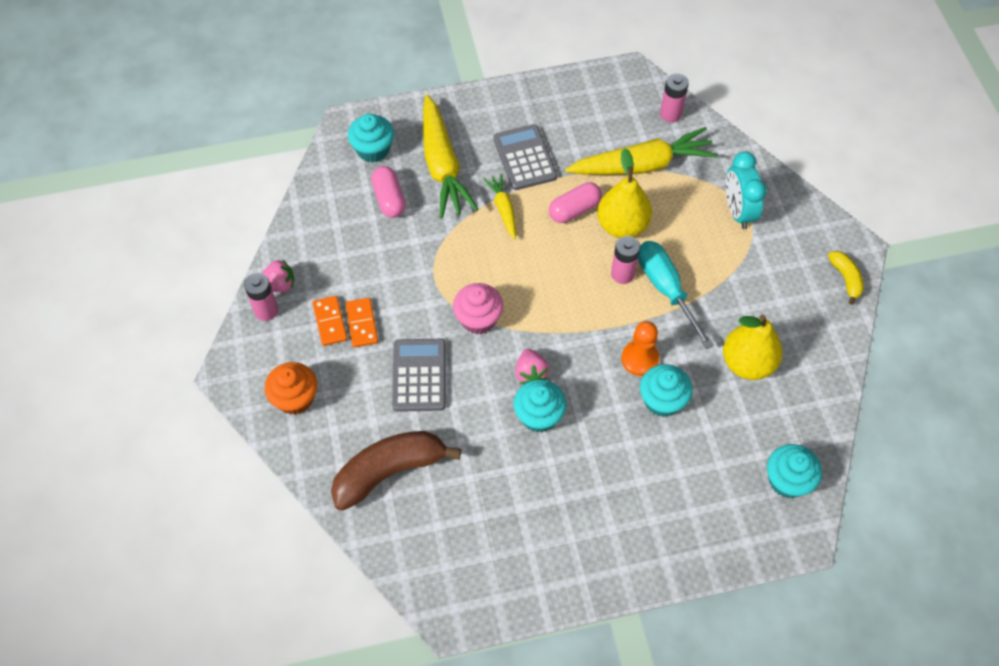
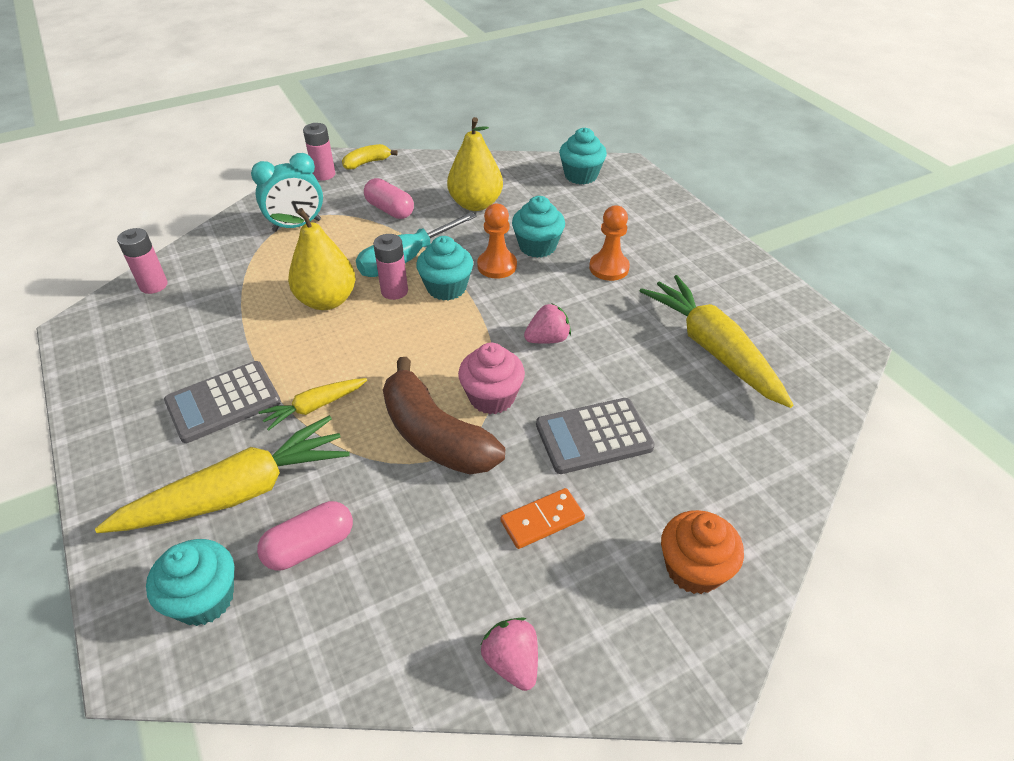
camera: 105 degrees left, 15 degrees down
pink battery [244,273,278,321] -> pink battery moved to [303,123,335,181]
orange domino [312,296,348,346] -> none
brown banana [331,431,461,511] -> brown banana moved to [383,357,505,474]
turquoise cupcake [513,379,567,432] -> turquoise cupcake moved to [416,236,473,301]
pink capsule [549,182,602,223] -> pink capsule moved to [364,178,414,219]
yellow carrot [565,127,718,175] -> yellow carrot moved to [640,275,794,408]
none -> orange pawn [589,206,630,281]

